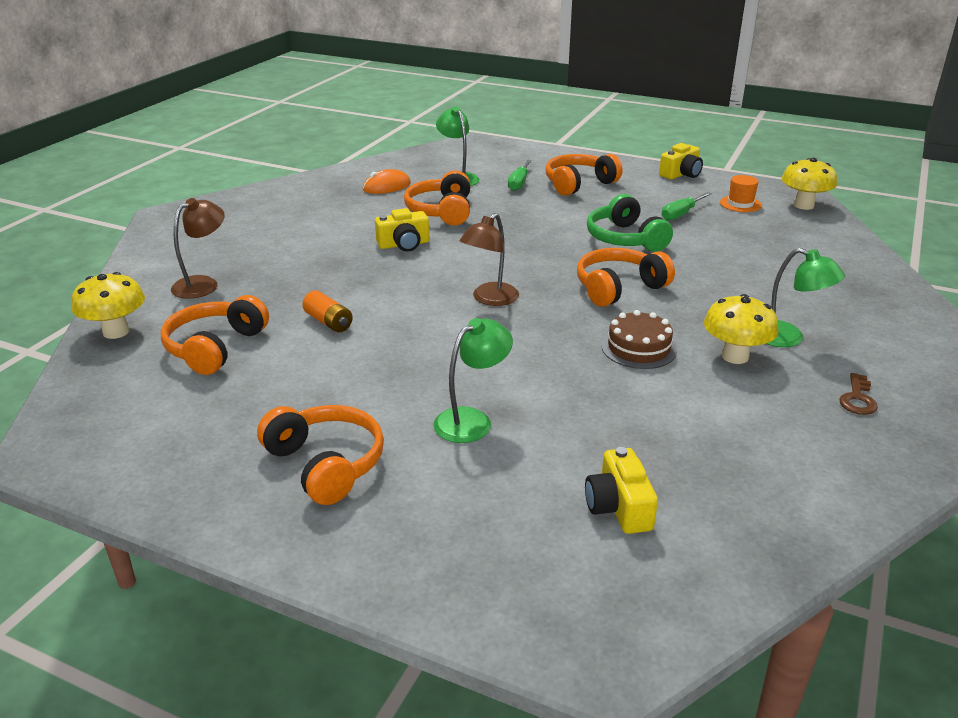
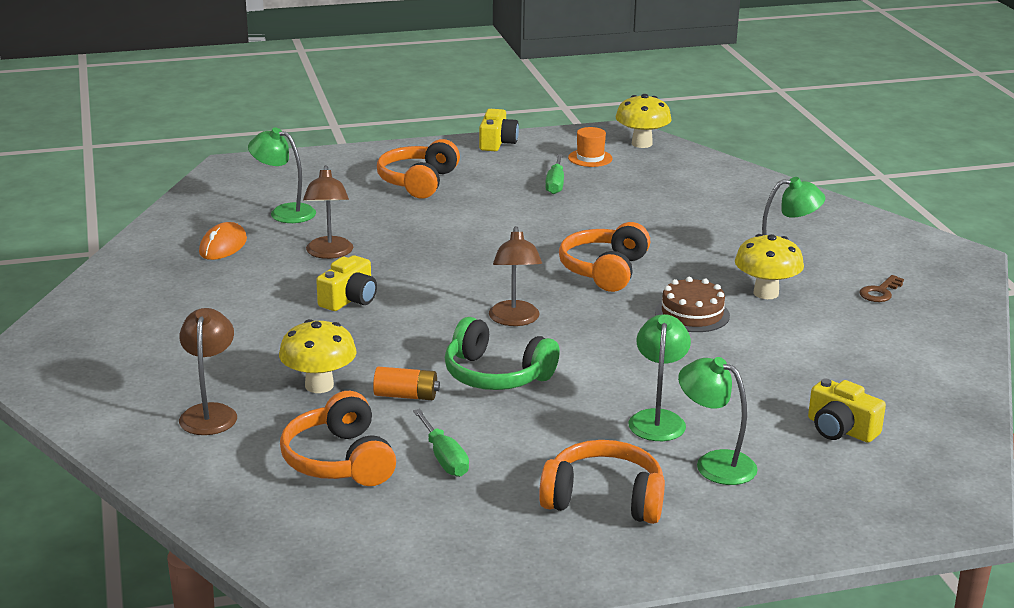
camera: 40 degrees left, 5 degrees down
yellow mushroom [72,272,145,339] -> yellow mushroom moved to [279,319,357,393]
orange headphones [404,170,470,225] -> brown lamp [303,165,353,259]
green screwdriver [508,160,532,191] -> green screwdriver moved to [413,409,469,477]
green headphones [587,194,673,252] -> green headphones moved to [445,317,560,390]
brown key [839,373,878,415] -> brown key turned 60 degrees clockwise [859,275,904,302]
none -> green lamp [678,357,758,485]

